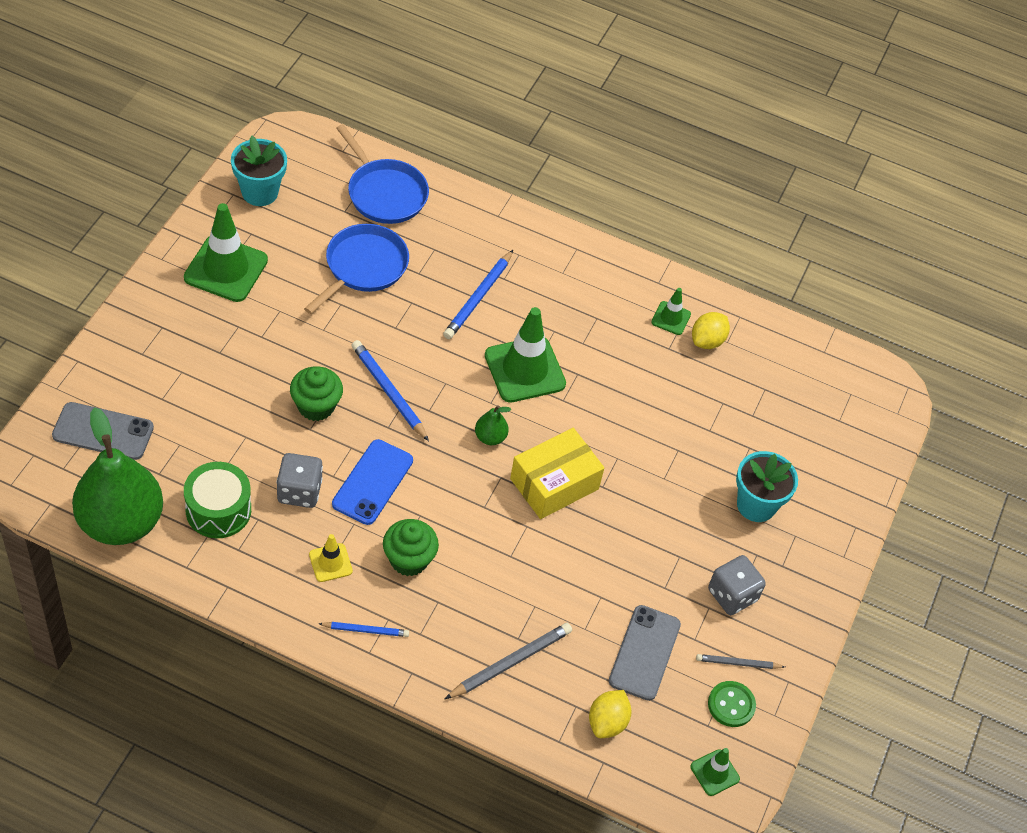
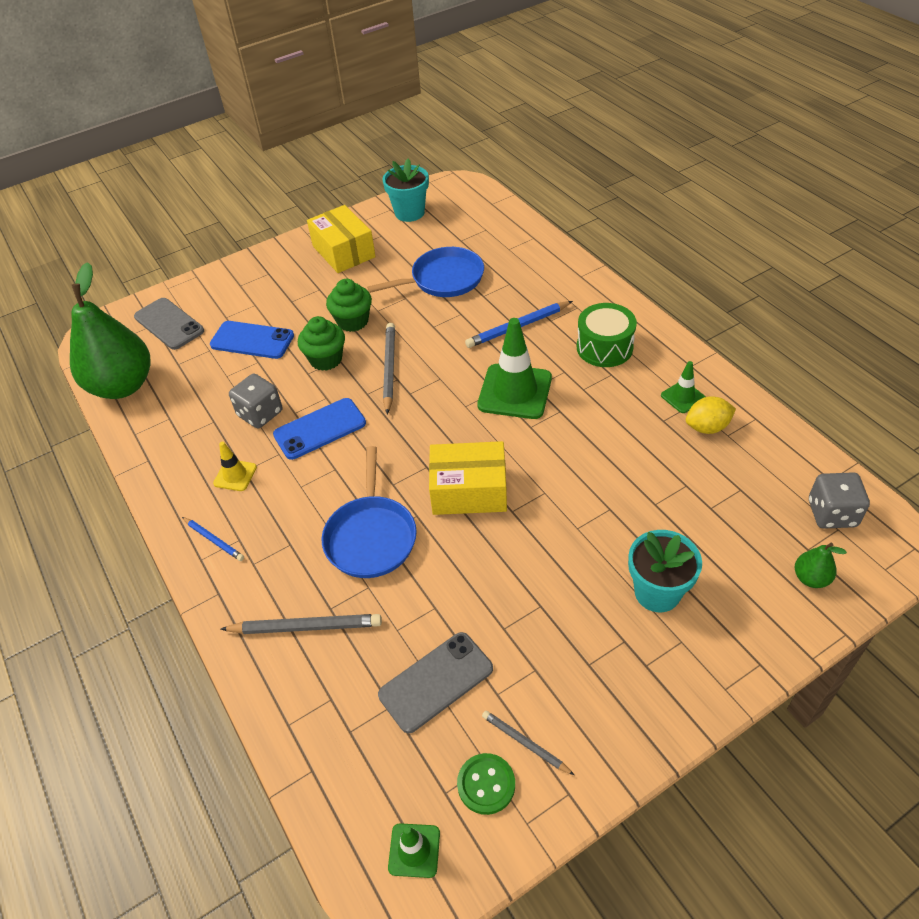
camera: 45 degrees right, 5 degrees down
green traffic cone [184,203,268,302] -> yellow box [307,205,376,273]
green drum [184,462,251,538] -> green drum moved to [577,303,637,367]
blue pan [336,124,429,224] -> blue pan moved to [322,446,417,578]
blue pencil [352,340,429,441] -> grey pencil [383,323,395,415]
green cupcake [383,519,439,576] -> green cupcake moved to [326,279,372,332]
green pear [475,405,511,445] -> green pear moved to [795,543,847,588]
yellow lemon [589,690,631,738] -> none
grey dice [708,555,766,615] -> grey dice moved to [809,472,870,529]
none -> blue phone [210,321,294,359]

